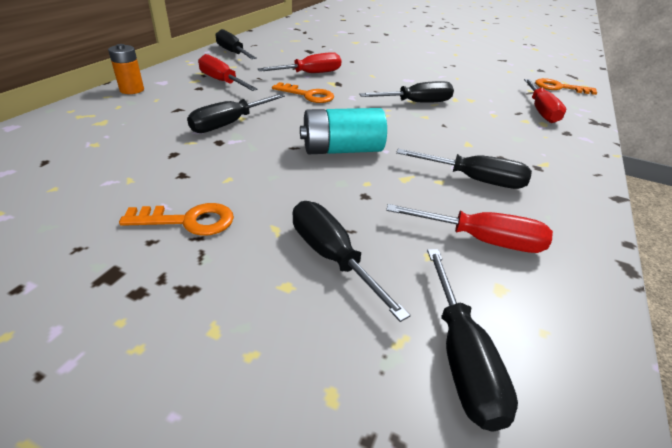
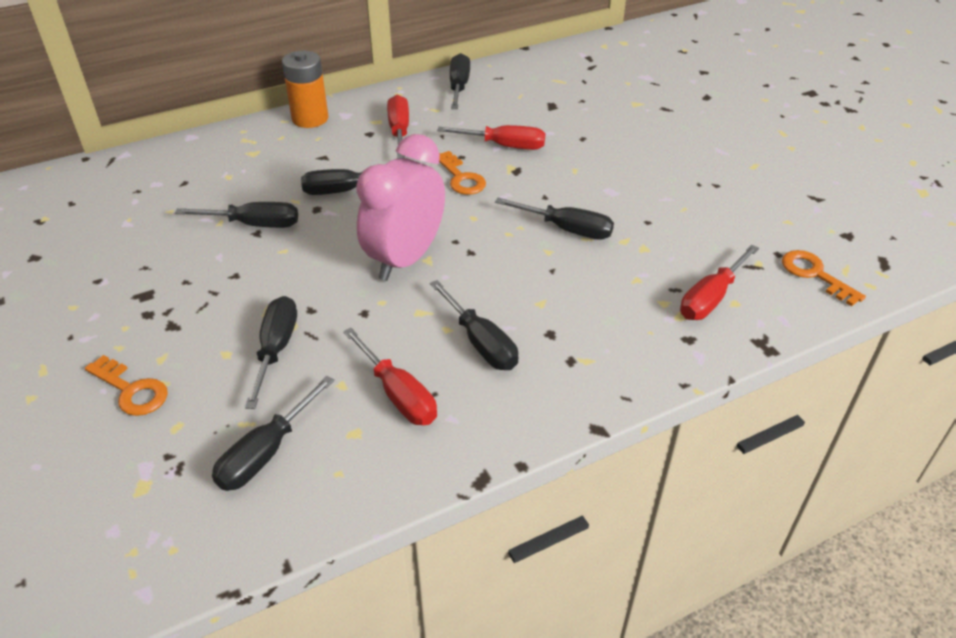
camera: 40 degrees right, 5 degrees up
orange battery [108,44,144,94] -> orange battery [282,50,328,128], size x1.52
orange key [119,203,234,236] -> orange key moved to [85,355,168,416]
turquoise battery [300,108,387,154] -> pink clock [356,134,445,281]
none -> black screwdriver [175,202,298,228]

